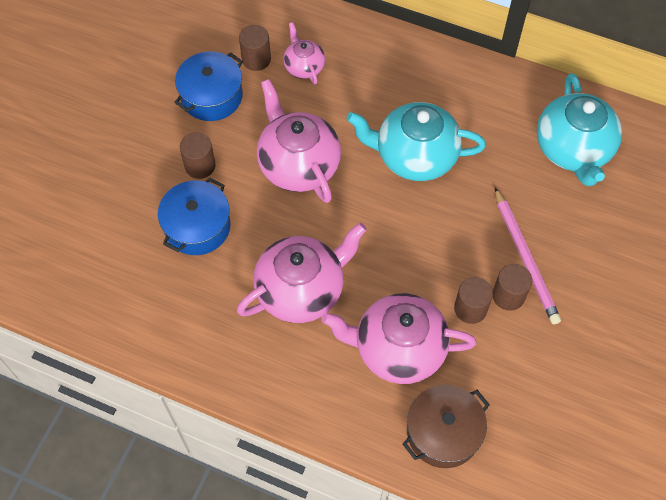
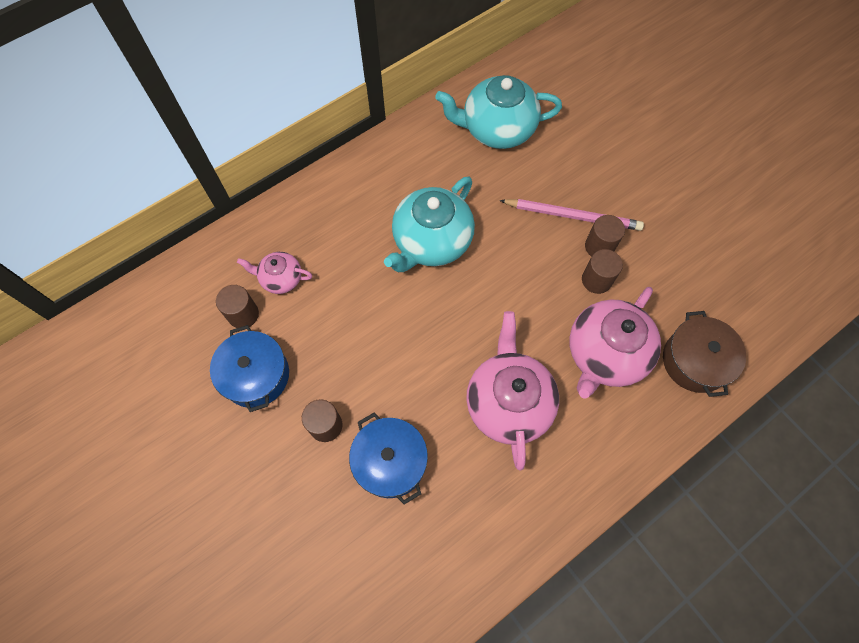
camera: 60 degrees left, 5 degrees up
pink teapot [257,79,341,203] -> none
turquoise teapot [537,73,622,186] -> turquoise teapot turned 150 degrees clockwise [435,75,562,149]

